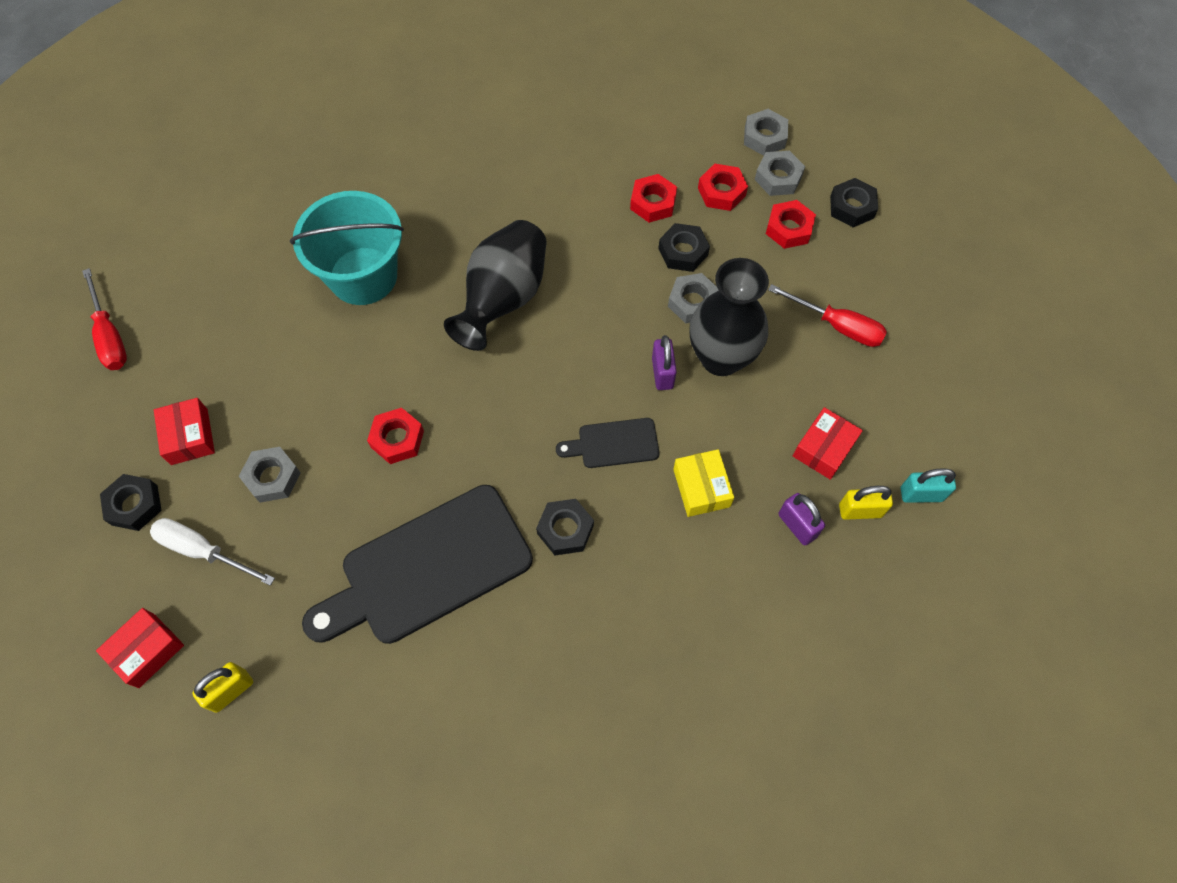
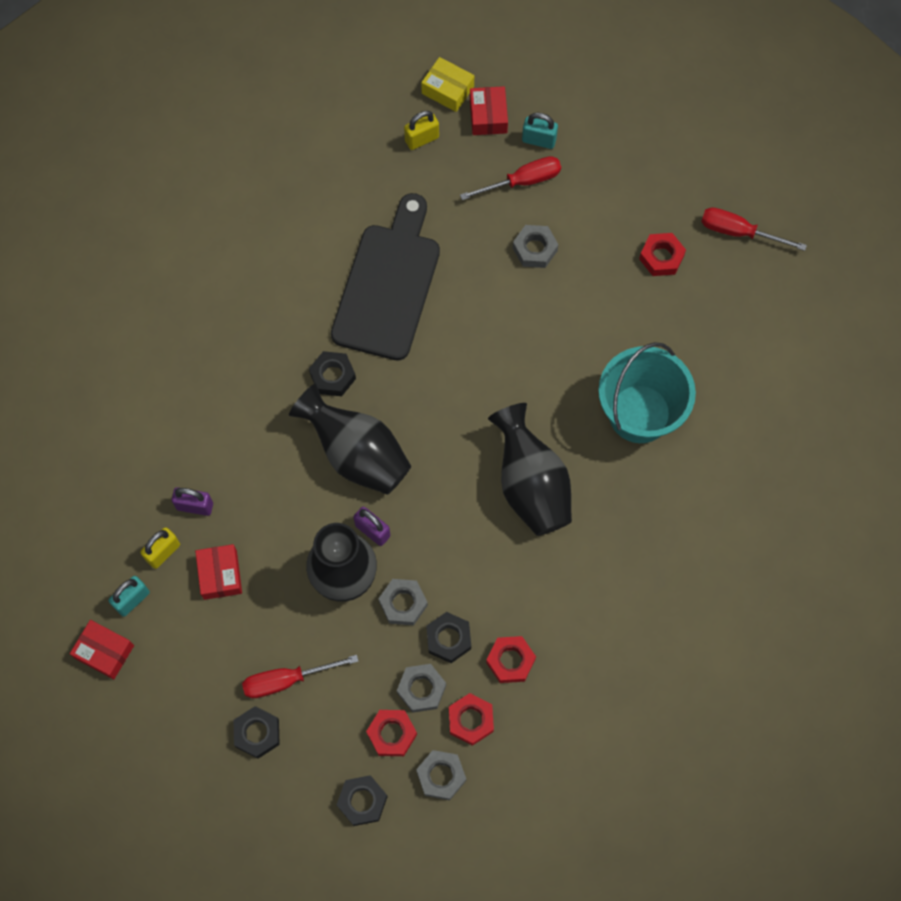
camera: 135 degrees right, 5 degrees up
black nut [100,474,162,531] -> black nut moved to [234,706,280,759]
white screwdriver [150,518,275,586] -> red screwdriver [460,156,561,200]
red box [154,398,215,465] -> red box moved to [70,620,134,679]
yellow padlock [192,662,253,713] -> yellow padlock turned 60 degrees clockwise [404,111,439,150]
red nut [367,408,424,464] -> red nut moved to [639,233,686,276]
black cutting board [556,418,659,468] -> black vase [289,384,411,495]
yellow box [673,449,734,517] -> yellow box moved to [421,57,474,112]
grey nut [744,109,788,156] -> grey nut moved to [397,664,446,713]
none -> turquoise padlock [522,113,558,149]

